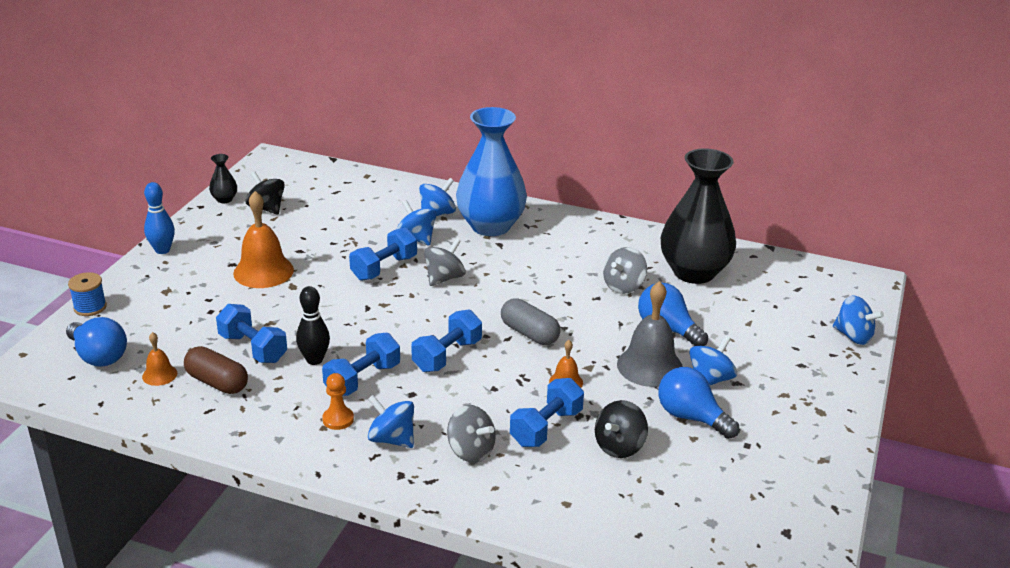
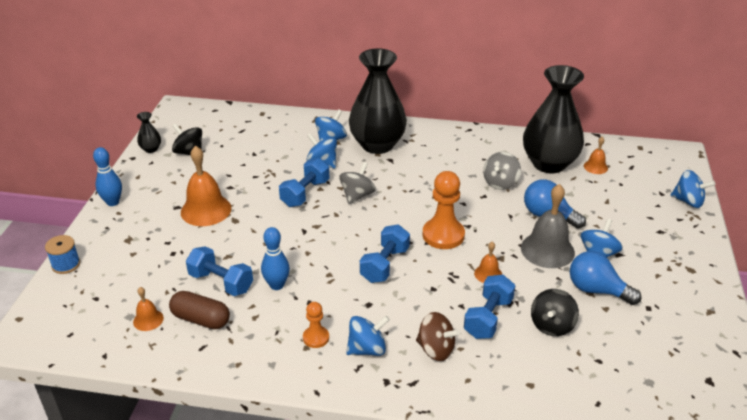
camera: 10 degrees left, 5 degrees up
blue light bulb [66,317,127,367] -> none
black bowling pin [296,286,330,365] -> blue bowling pin [261,227,290,290]
blue dumbbell [322,333,400,396] -> none
blue spinning top [368,395,414,448] -> blue spinning top turned 135 degrees clockwise [346,316,390,356]
grey spinning top [447,405,496,463] -> brown spinning top [416,312,460,361]
blue vase [456,107,527,236] -> black vase [349,48,407,154]
grey capsule [501,298,560,345] -> orange pawn [423,171,465,249]
none -> orange bell [584,137,608,174]

